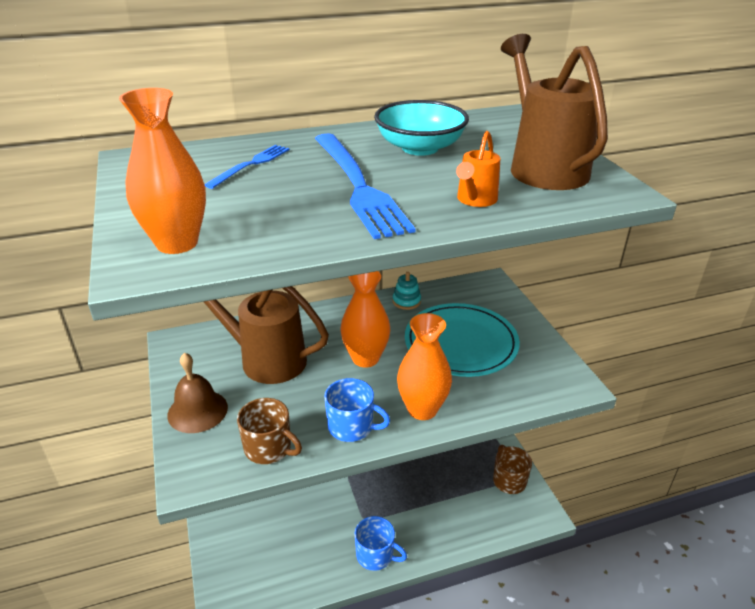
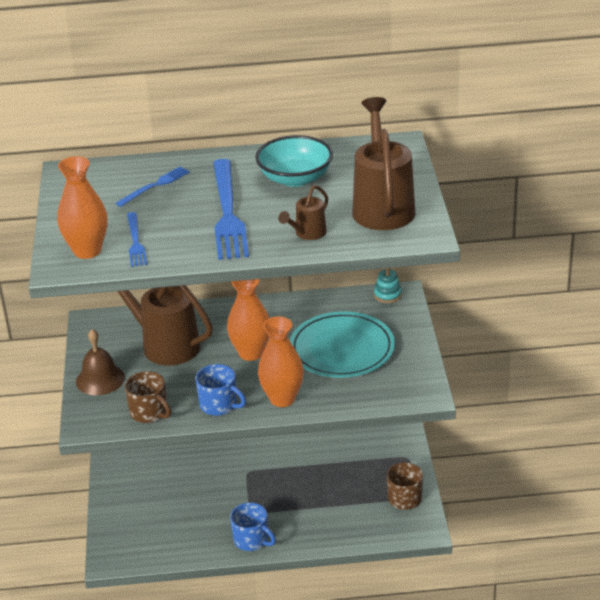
camera: 15 degrees right, 0 degrees up
turquoise stacking toy [393,272,421,310] -> turquoise stacking toy moved to [374,268,402,303]
orange watering can [456,131,500,207] -> brown watering can [278,185,328,240]
none -> blue fork [127,212,147,267]

